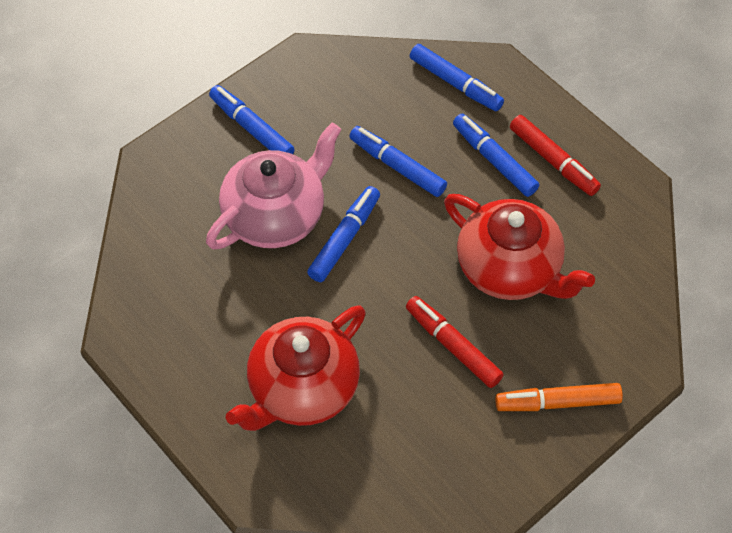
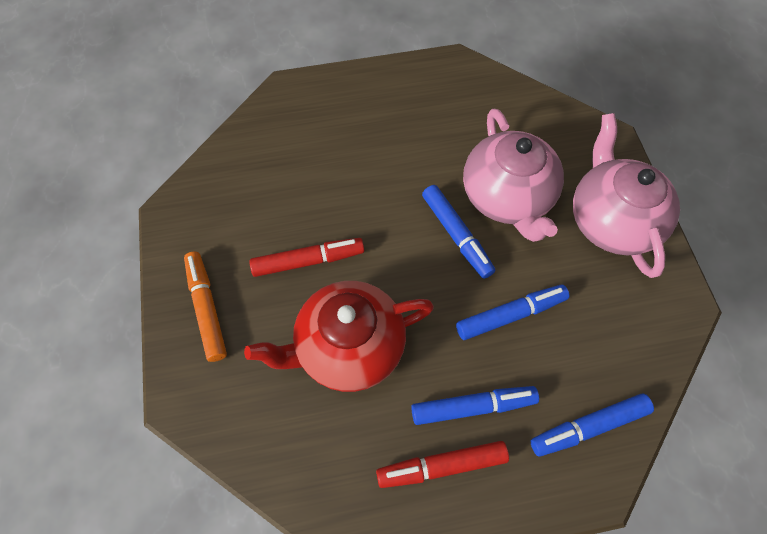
camera: 120 degrees right, 5 degrees up
blue marker [209,85,295,154] -> pink teapot [573,113,680,278]
red teapot [226,305,366,431] -> none
orange marker [495,383,623,411] -> orange marker turned 45 degrees counterclockwise [184,252,227,362]

